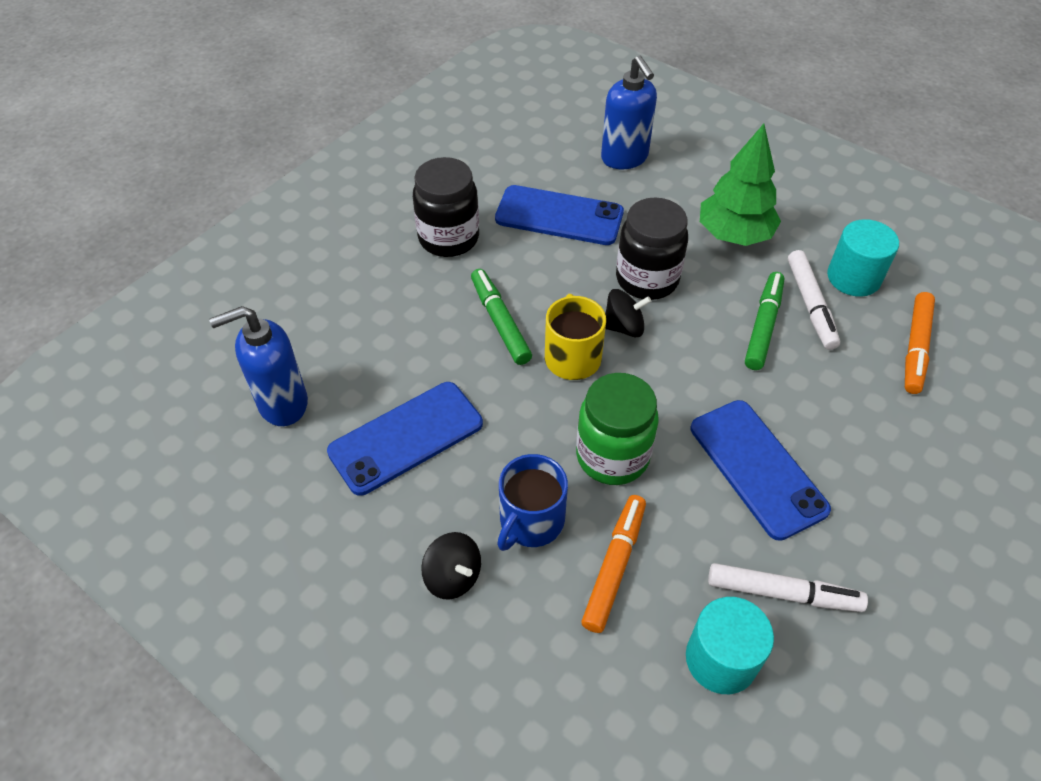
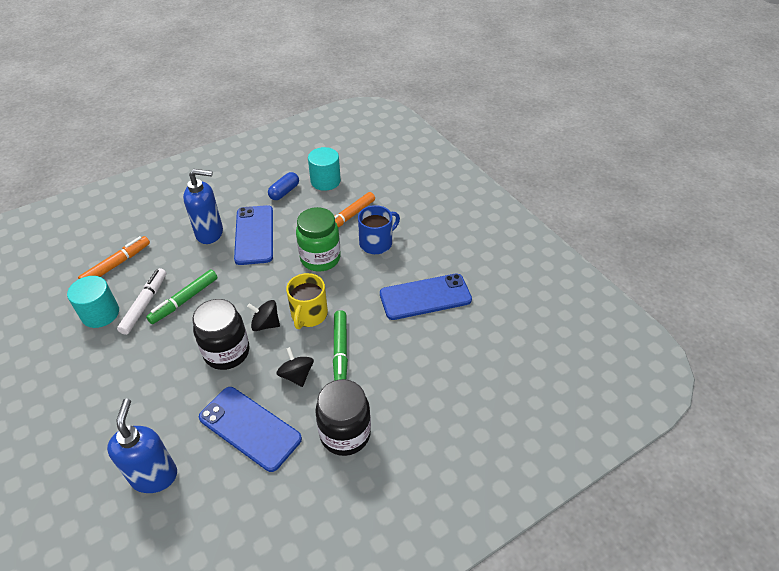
camera: 160 degrees left, 5 degrees down
blue soap dispenser [209,306,308,426] -> blue soap dispenser moved to [183,169,223,244]
black spinning top [421,532,481,599] -> black spinning top moved to [276,347,314,387]
green tree [700,124,781,246] -> none
white marker [708,563,868,612] -> blue capsule [268,172,299,200]

